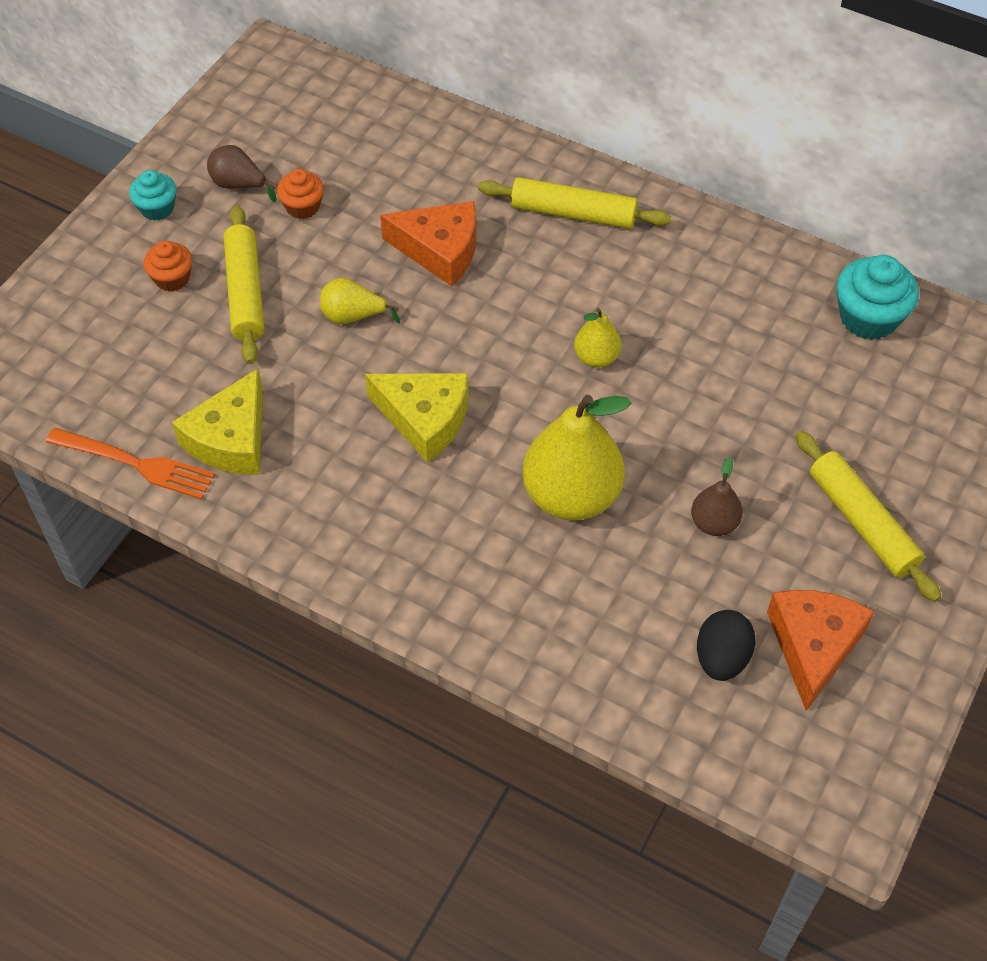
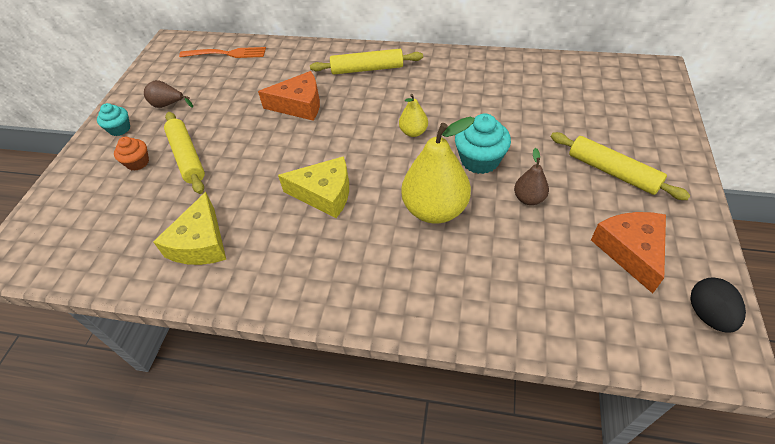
camera: 15 degrees left, 5 degrees down
orange fork [46,428,215,500] -> orange fork moved to [179,47,266,58]
orange cupcake [277,169,324,219] -> none
yellow pear [320,278,400,324] -> none
black egg [697,610,756,681] -> black egg moved to [690,277,746,332]
turquoise cupcake [836,255,919,340] -> turquoise cupcake moved to [455,113,511,174]

